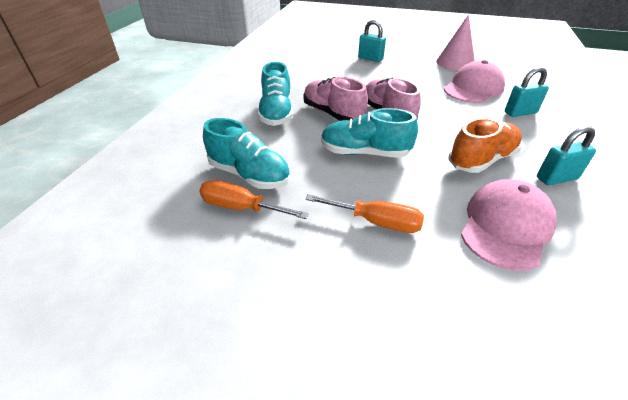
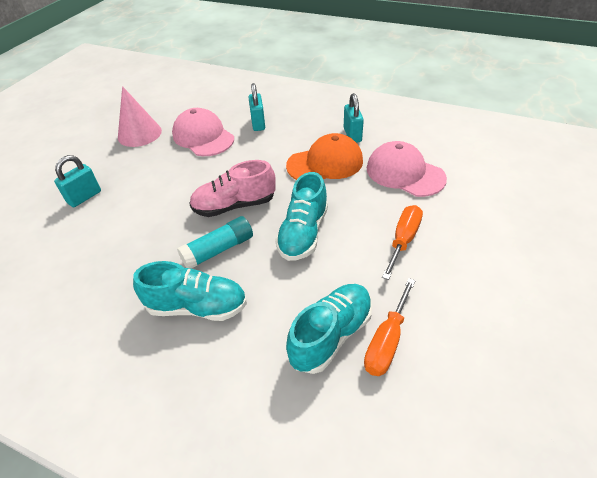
camera: 80 degrees left, 5 degrees up
pink shoe [303,77,368,121] -> turquoise glue stick [177,216,253,269]
orange shoe [448,118,522,173] -> orange cap [286,133,363,180]

